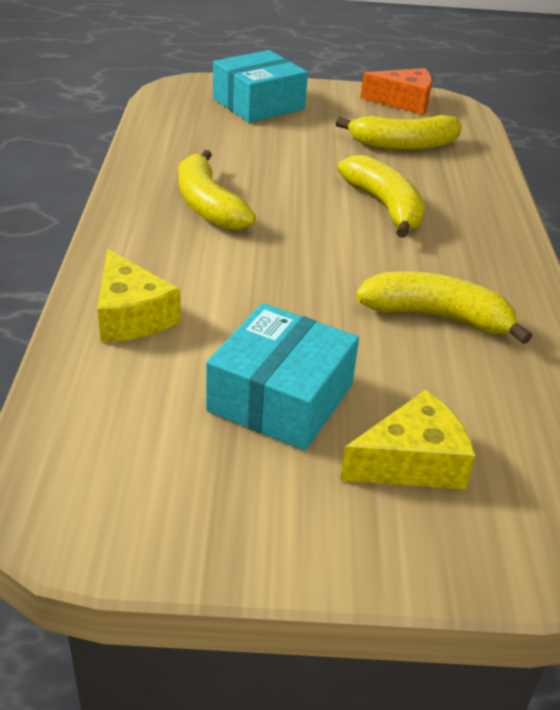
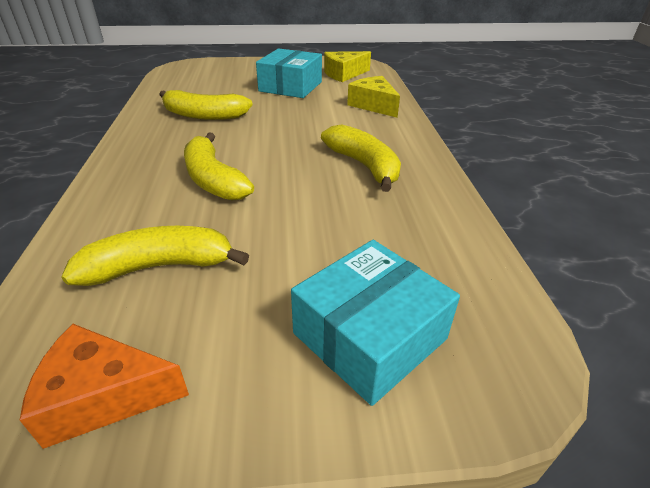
camera: 175 degrees right, 0 degrees up
yellow cheese [340,390,475,489] -> yellow cheese moved to [324,51,371,82]

